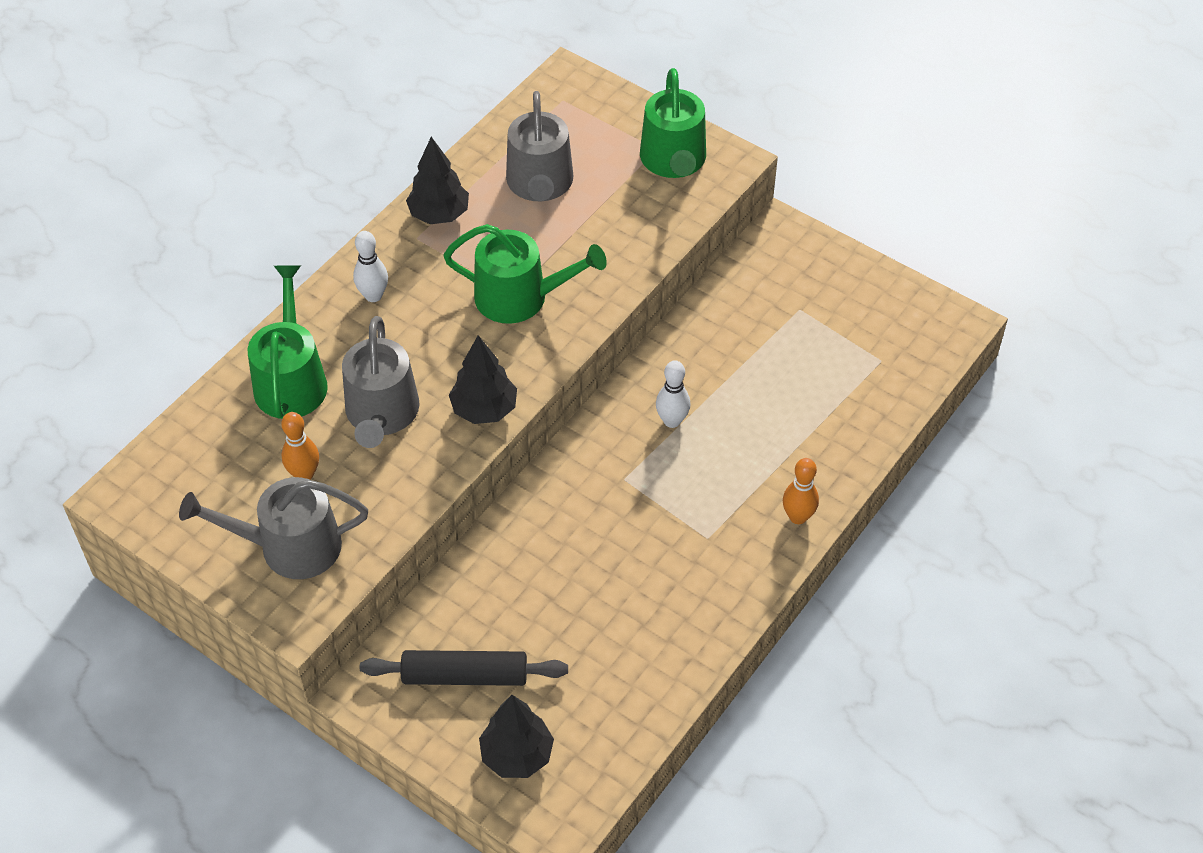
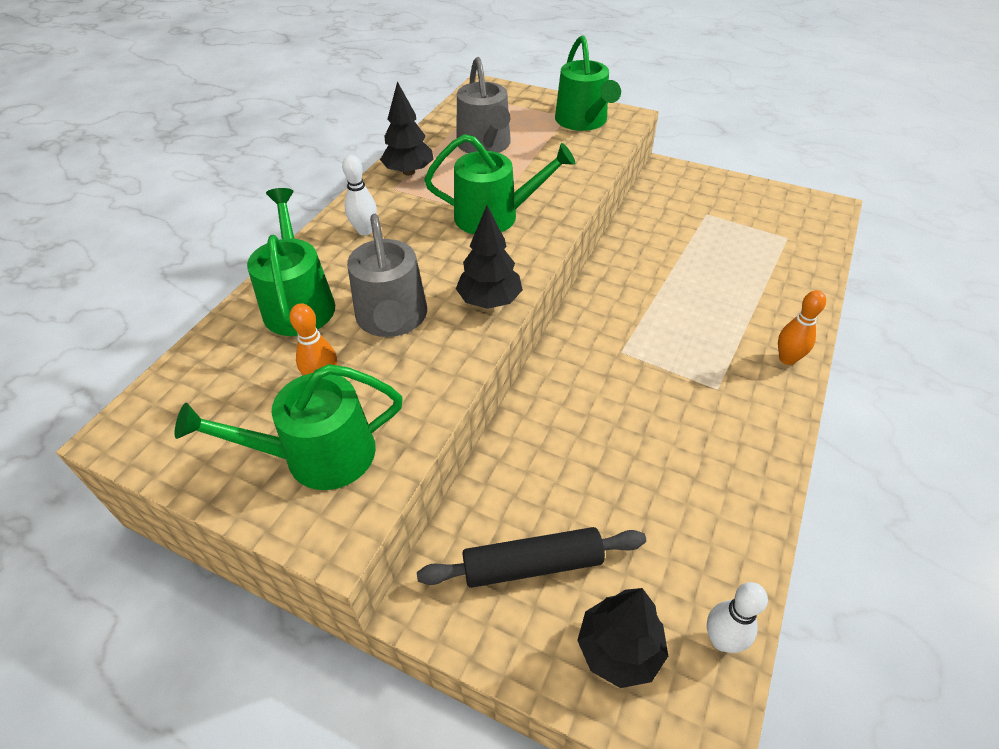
camera: 10 degrees left, 5 degrees down
grey watering can [179,477,368,579] -> green watering can [175,364,403,490]
white bowling pin [656,360,691,428] -> white bowling pin moved to [707,582,768,653]

